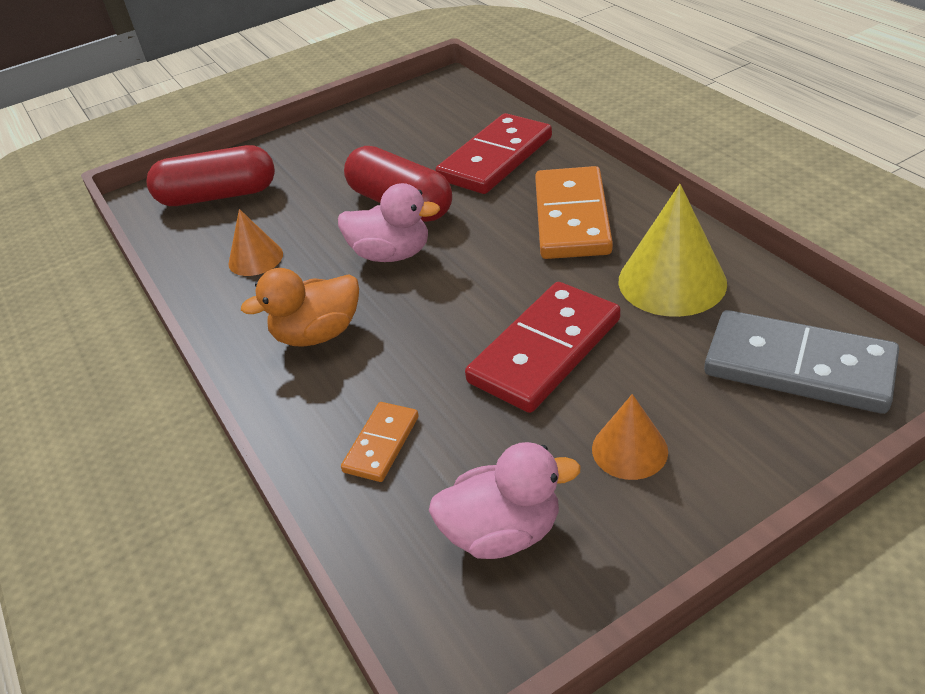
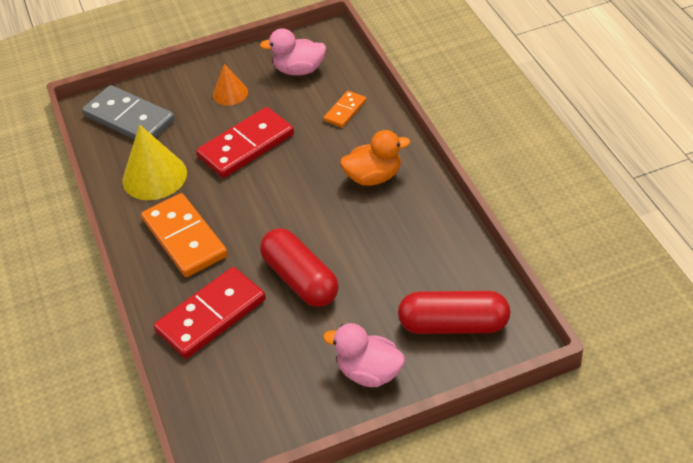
camera: 170 degrees left, 5 degrees up
orange cone [228,209,283,276] -> none
pink duck [338,183,440,262] -> pink duck moved to [323,323,405,387]
orange domino [535,166,613,259] -> orange domino turned 45 degrees counterclockwise [141,193,228,277]

